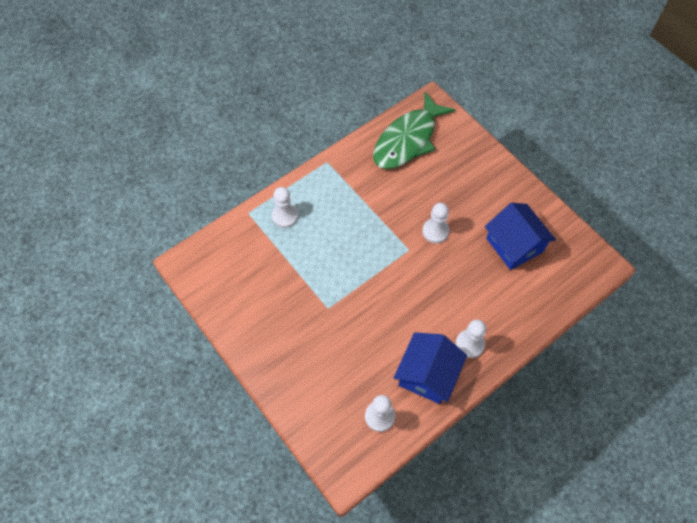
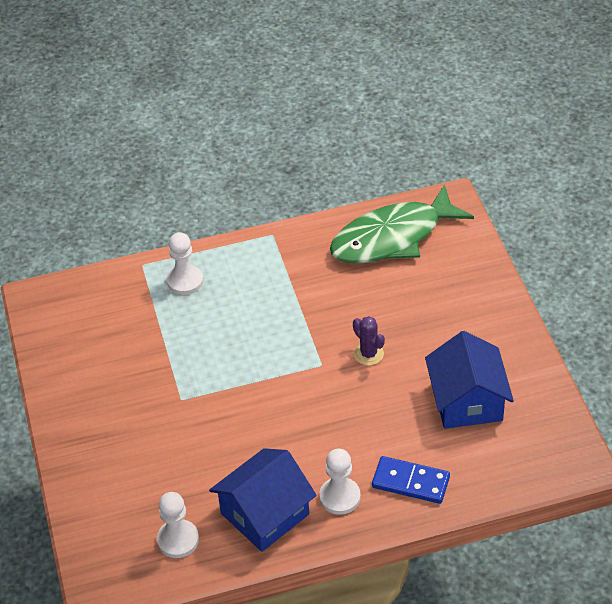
camera: 25 degrees right, 15 degrees down
white pawn [422,203,449,243] -> purple cactus [353,316,385,365]
none -> blue domino [372,456,450,504]

